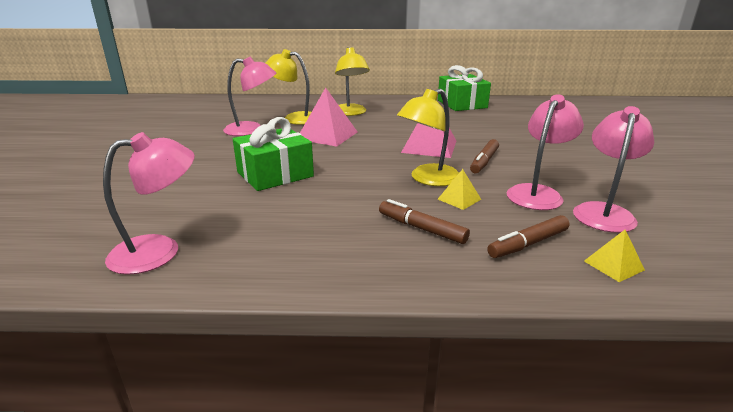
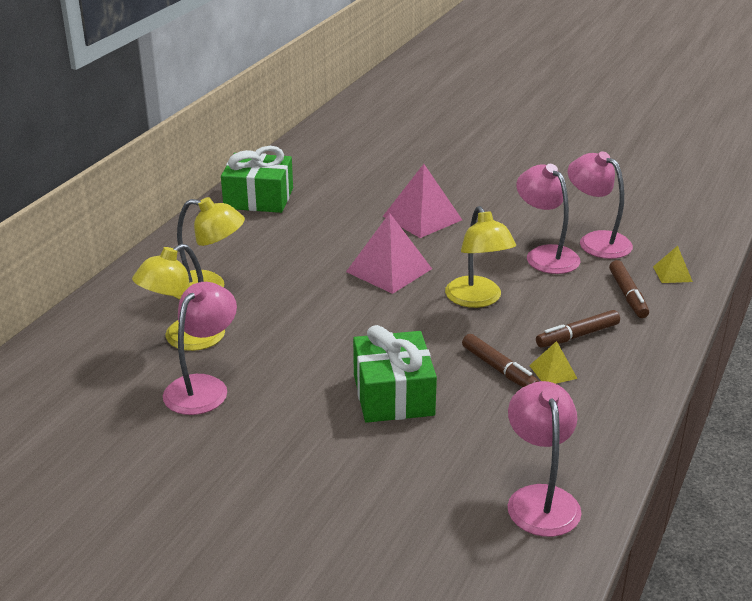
camera: 65 degrees left, 5 degrees up
pink pyramid [300,87,358,147] -> pink pyramid moved to [382,164,462,238]
yellow pyramid [438,169,481,210] -> yellow pyramid moved to [529,341,578,384]
brown marker [470,139,499,173] -> brown marker moved to [462,334,539,387]

